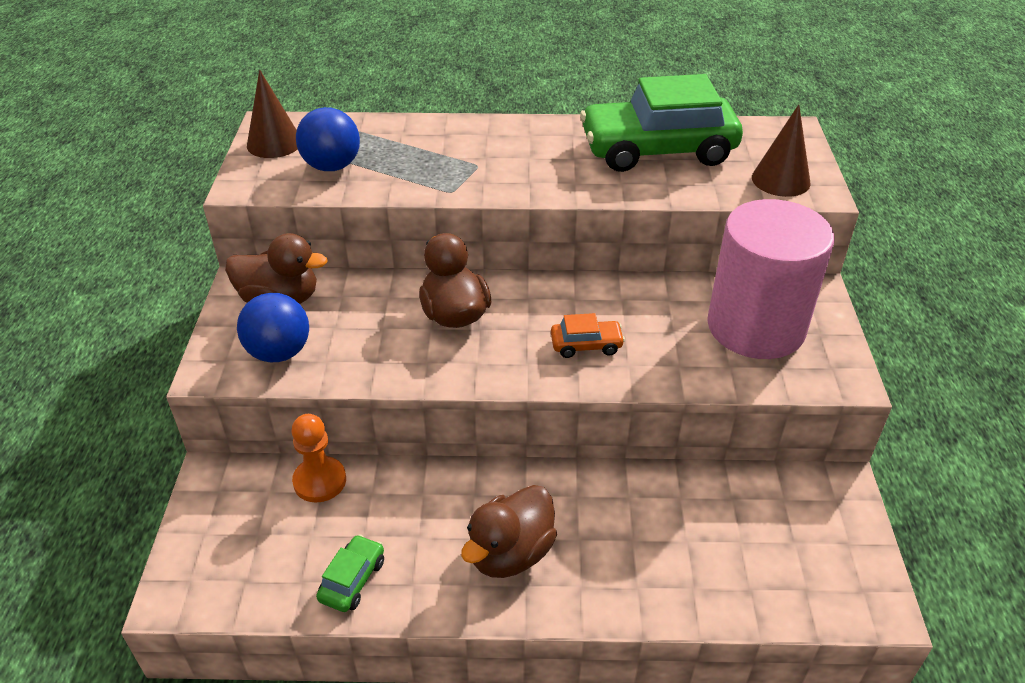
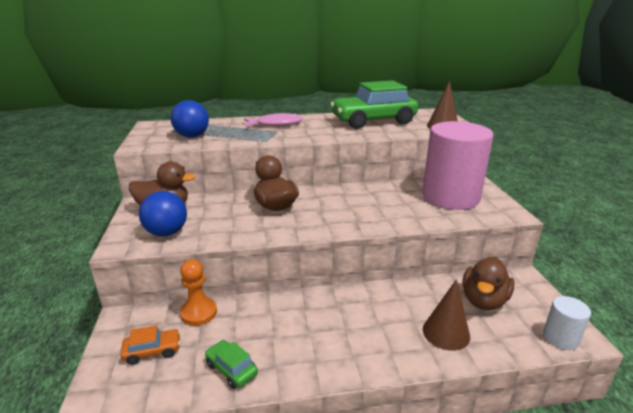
camera: 10 degrees left, 15 degrees down
brown cone [247,70,297,158] -> brown cone moved to [423,279,470,351]
green car [316,534,384,612] -> green car turned 60 degrees counterclockwise [205,340,258,389]
brown duck [461,485,557,578] -> brown duck moved to [462,257,515,310]
orange car [551,313,625,358] -> orange car moved to [120,325,180,365]
none -> pink fish [244,113,303,127]
none -> white cylinder [543,296,591,350]

